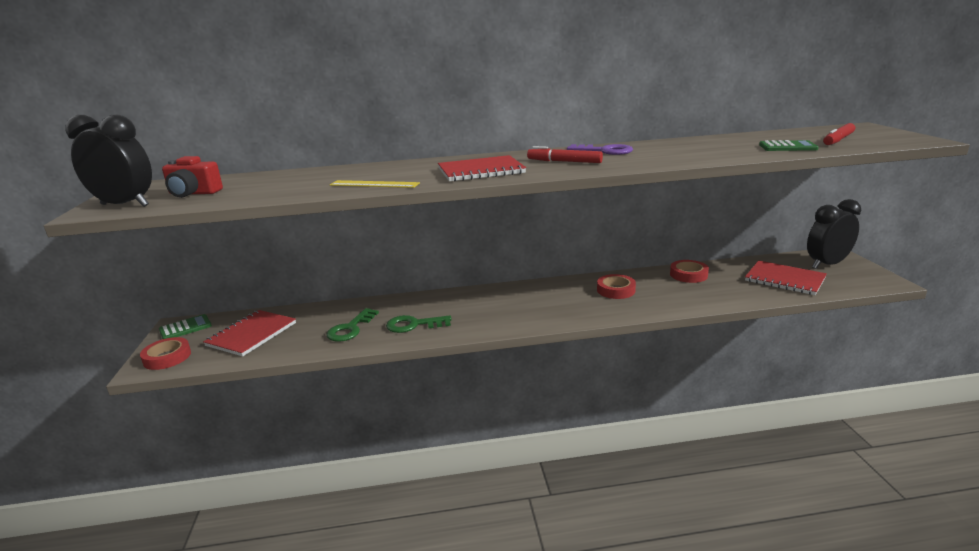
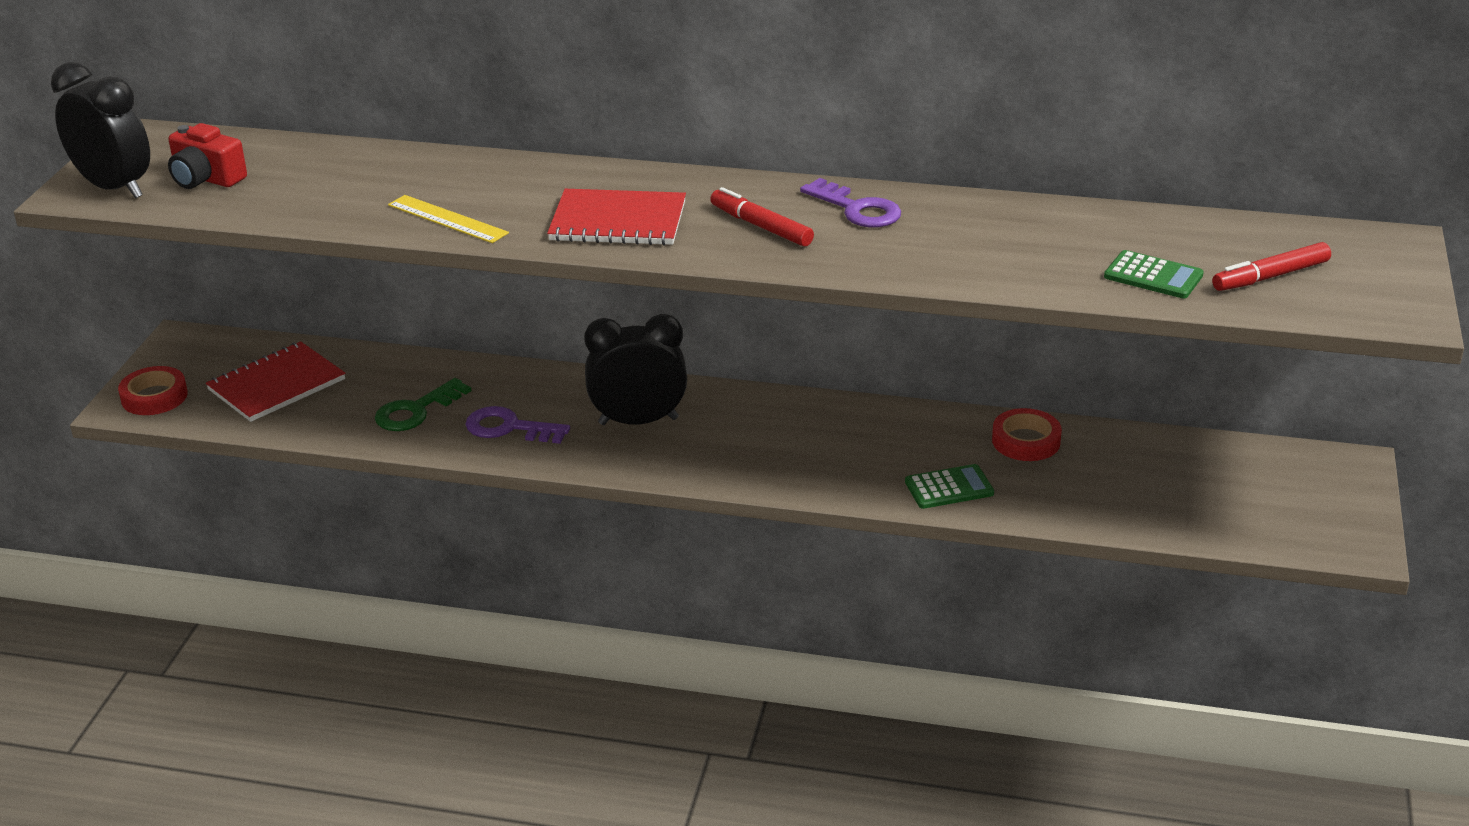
camera: 20 degrees right, 10 degrees up
green calculator [159,314,212,339] -> green calculator moved to [905,464,994,509]
green key [386,315,452,333] -> purple key [465,406,570,444]
red tape [597,274,636,299] -> none
red notebook [745,260,827,295] -> none
black clock [807,199,861,269] -> black clock moved to [584,314,687,425]

